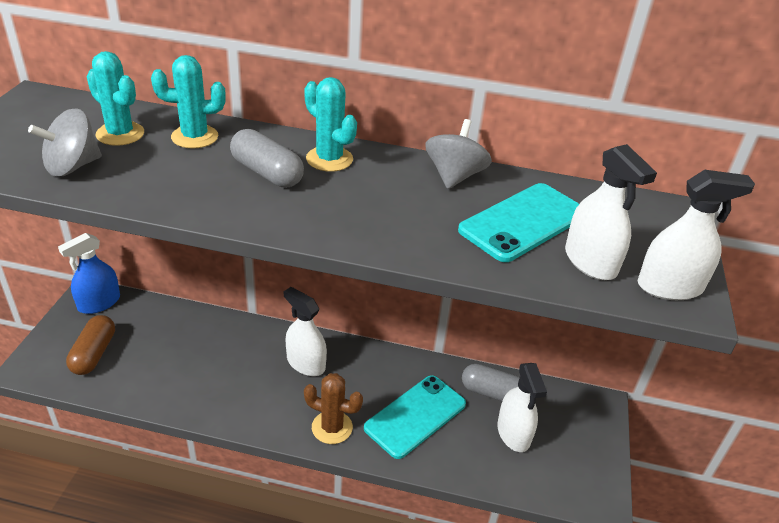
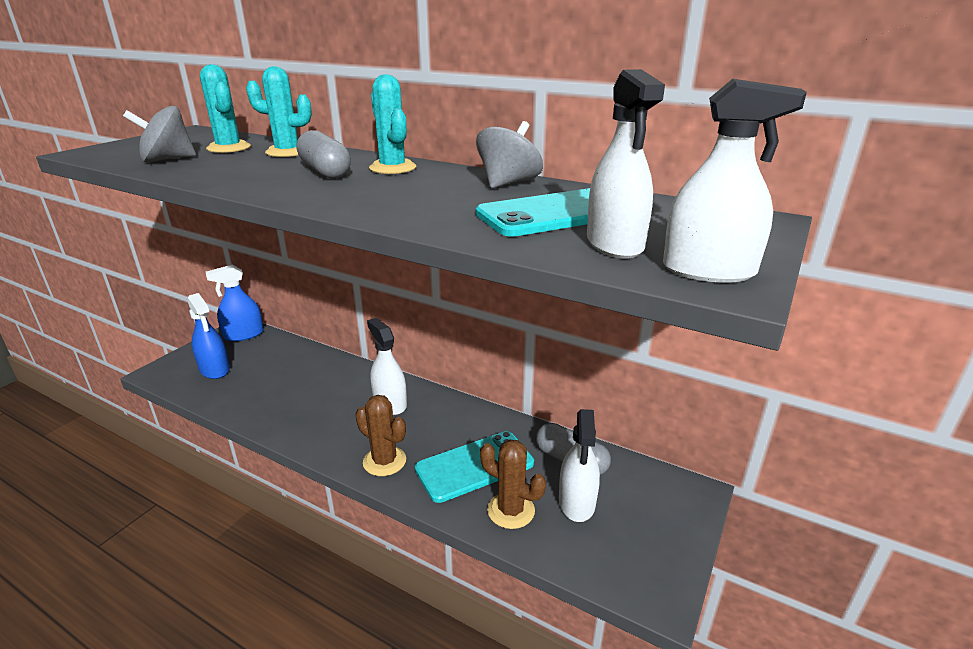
camera: 20 degrees right, 10 degrees down
brown capsule [66,315,115,375] -> blue spray bottle [188,293,230,379]
none -> brown cactus [480,440,546,529]

